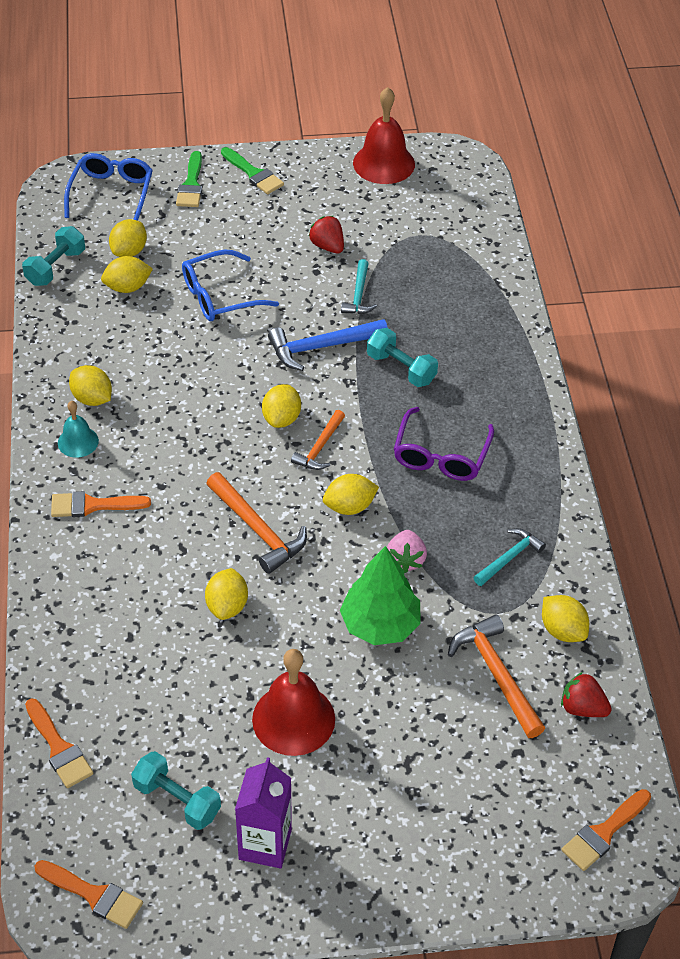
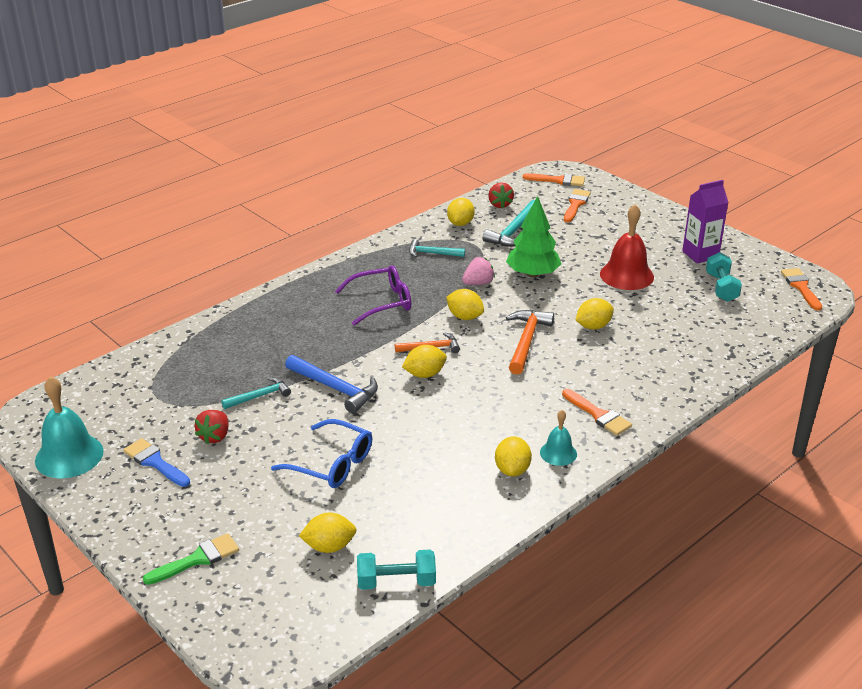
camera: 125 degrees left, 15 degrees down
orange brush [25,699,93,788] -> orange brush moved to [564,189,591,222]
blue glasses [64,153,153,221] -> none
yellow lemon [101,256,153,293] -> none
green brush [221,147,284,194] -> none
red bell [353,87,415,184] -> turquoise bell [35,376,104,478]
turquoise dumbbell [367,328,438,387] -> none
orange hammer [448,614,545,738] -> turquoise hammer [483,200,535,247]
none -> blue brush [123,438,190,487]

